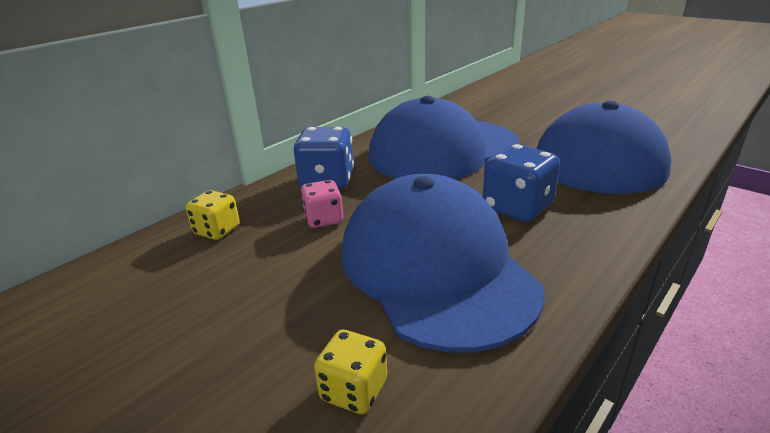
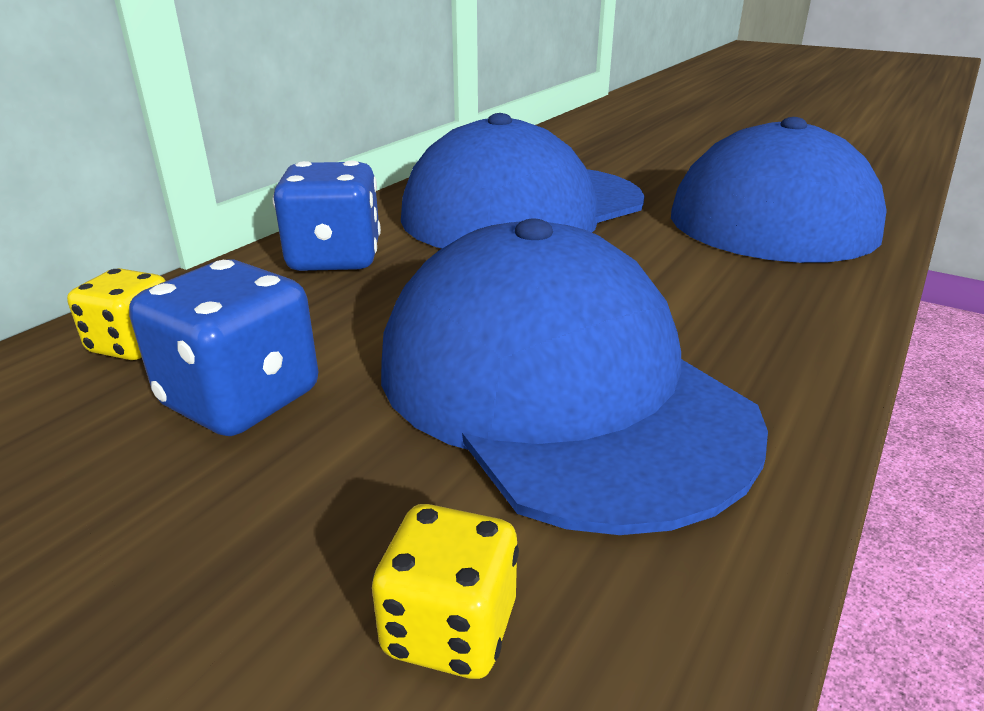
camera: 10 degrees left, 0 degrees up
pink dice [300,180,343,228] -> none
blue dice [483,144,560,222] -> blue dice moved to [129,259,318,436]

